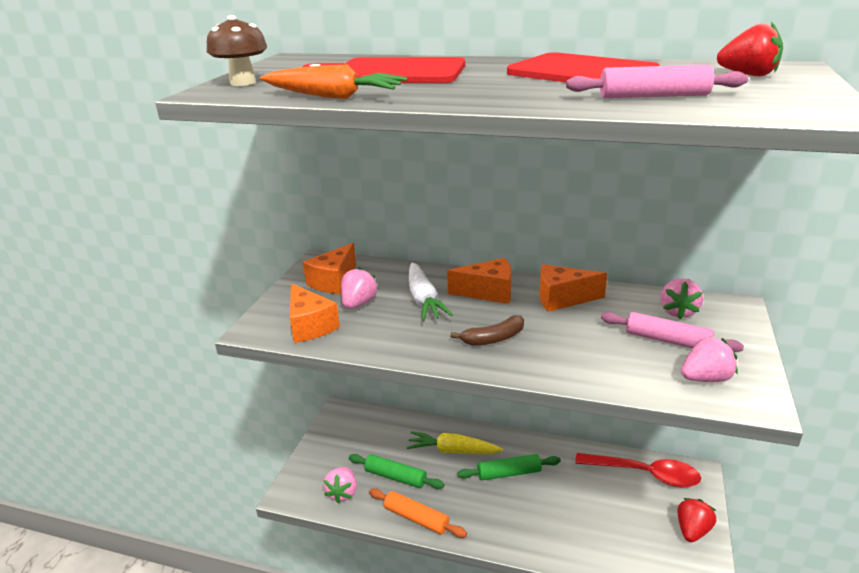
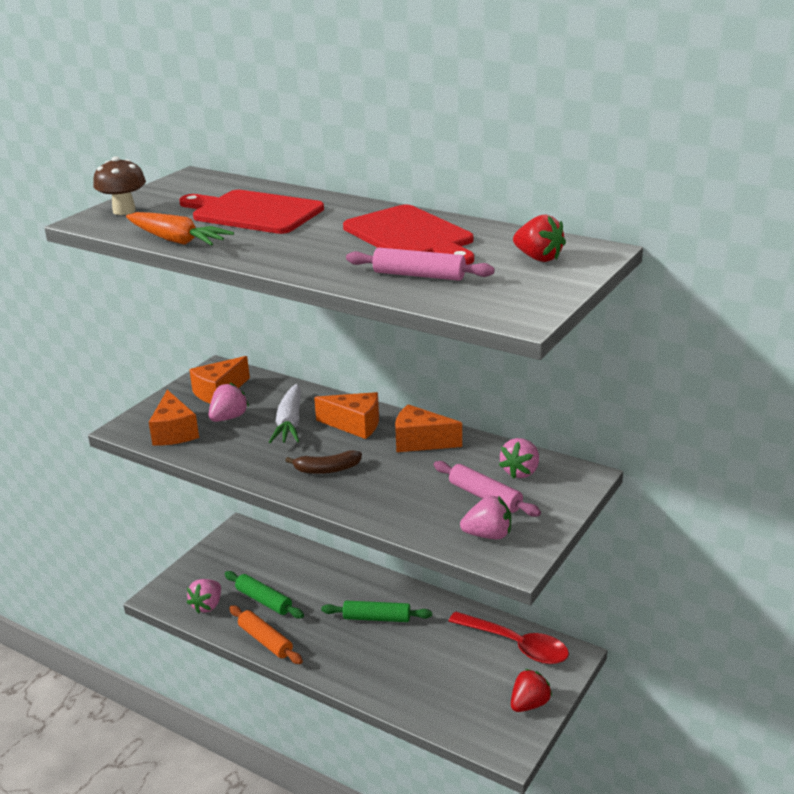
camera: 15 degrees right, 0 degrees up
yellow carrot [406,431,503,454] -> none

